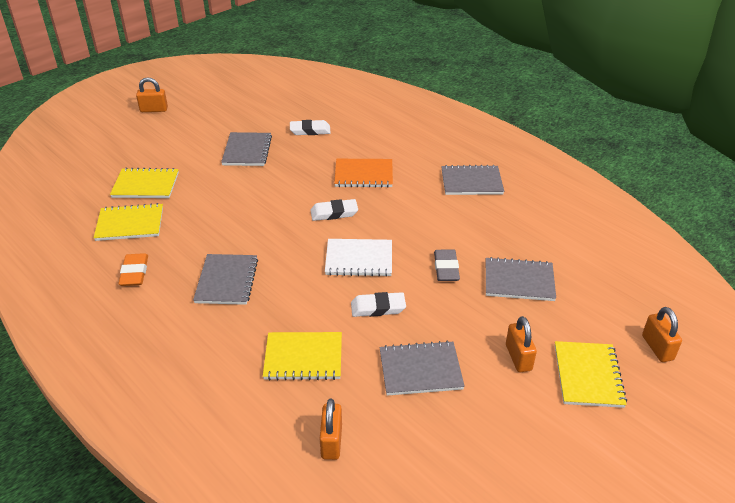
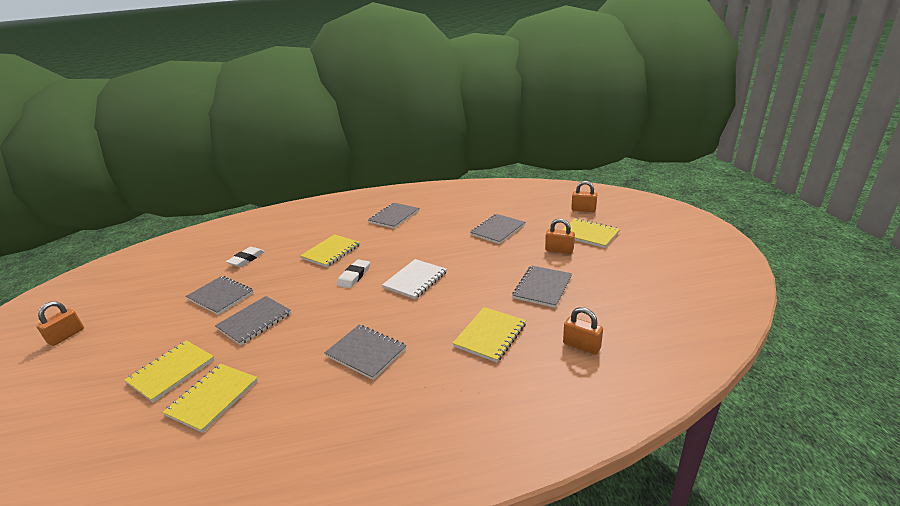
camera: 55 degrees left, 10 degrees down
orange eraser [118,253,148,286] -> none
orange notebook [334,159,393,187] -> yellow notebook [300,234,360,267]
white eraser [351,292,406,317] -> none
grey eraser [434,250,460,281] -> none
none -> grey notebook [215,296,291,345]

